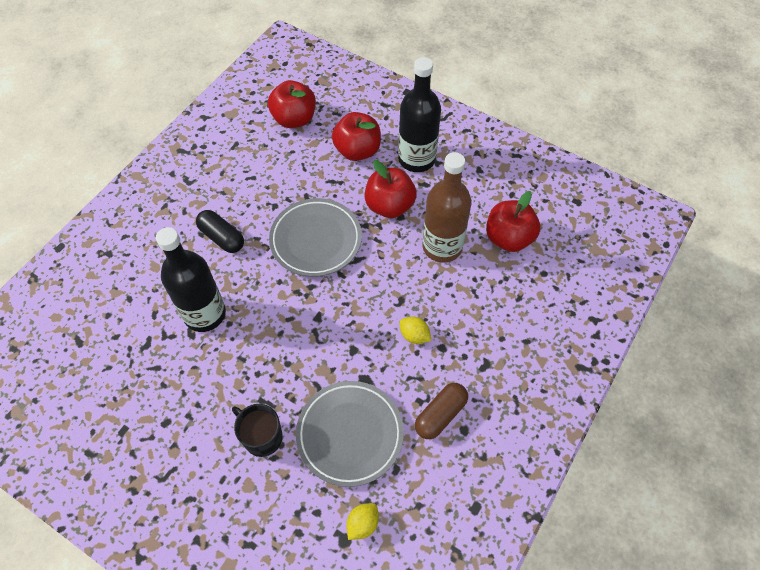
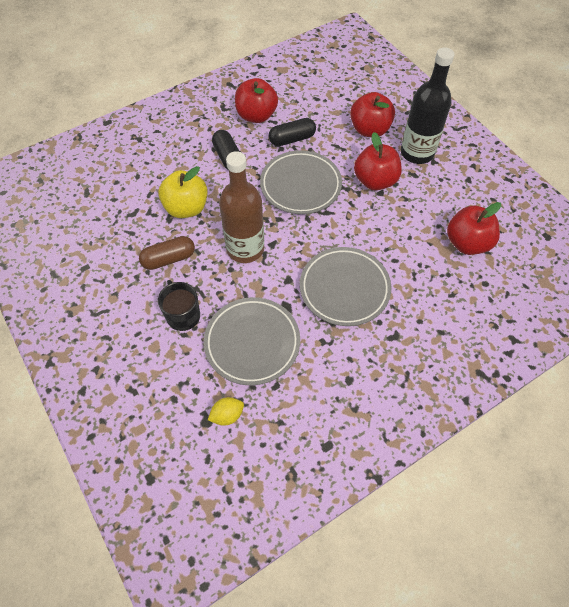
camera: 25 degrees right, 0 degrees up
black bottle [156,227,226,332] -> yellow apple [158,166,208,218]
red apple [268,80,316,128] -> red apple moved to [235,78,278,123]
yellow lemon [399,317,431,344] -> grey plate [300,247,391,326]
brown capsule [415,383,468,439] -> brown capsule moved to [139,236,195,270]
brown bottle [422,152,472,263] -> brown bottle moved to [219,151,264,263]
none -> black capsule [269,118,316,146]

